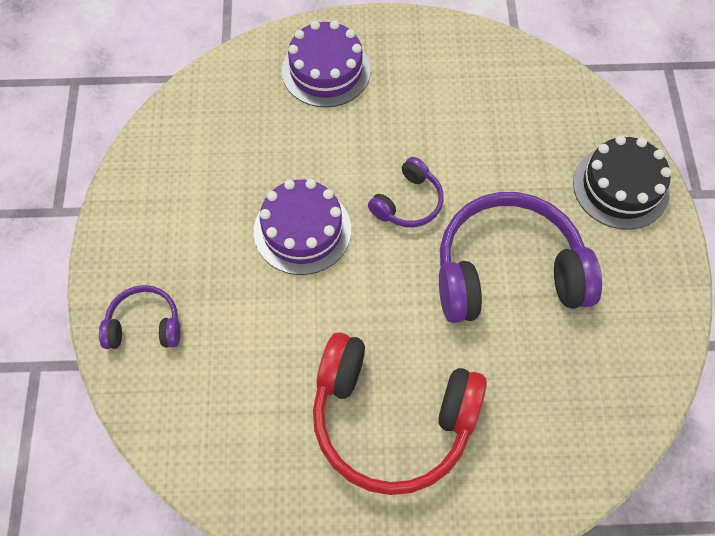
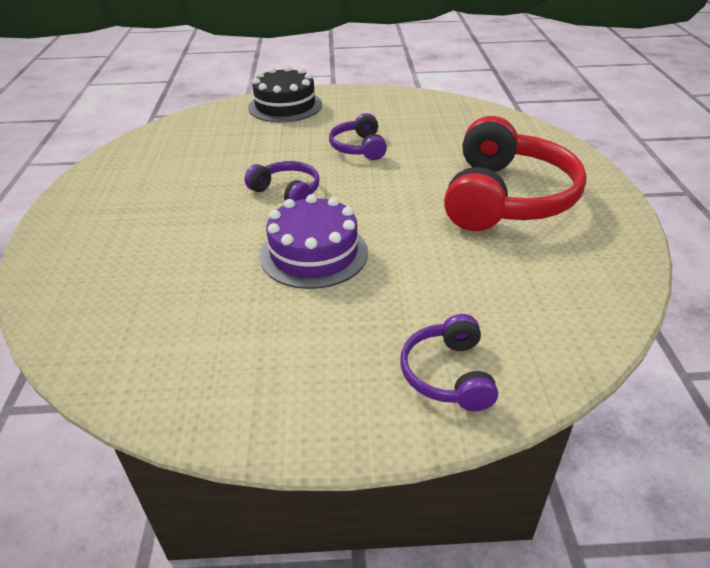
camera: 90 degrees left, 25 degrees down
purple cake [282,20,371,107] -> none
purple headphones [439,192,602,323] -> purple headphones [329,113,387,160], size x0.49

